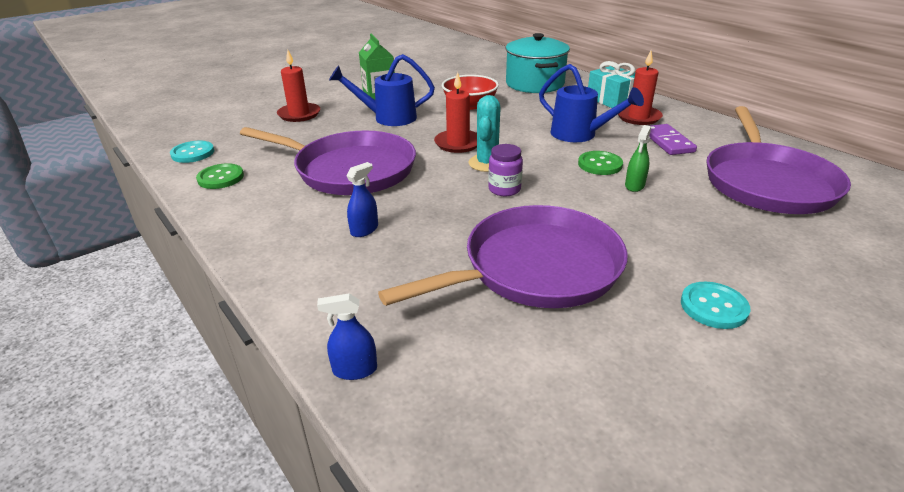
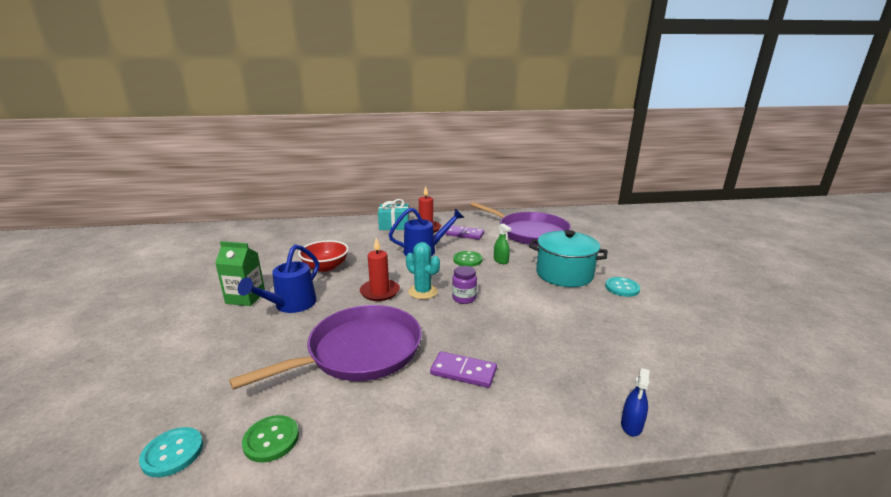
camera: 60 degrees left, 10 degrees down
red candle [277,50,320,122] -> none
blue spray bottle [347,162,378,237] -> purple domino [430,351,497,388]
purple pan [378,205,628,308] -> none
turquoise pot [506,33,570,93] -> turquoise pot moved to [529,230,607,287]

